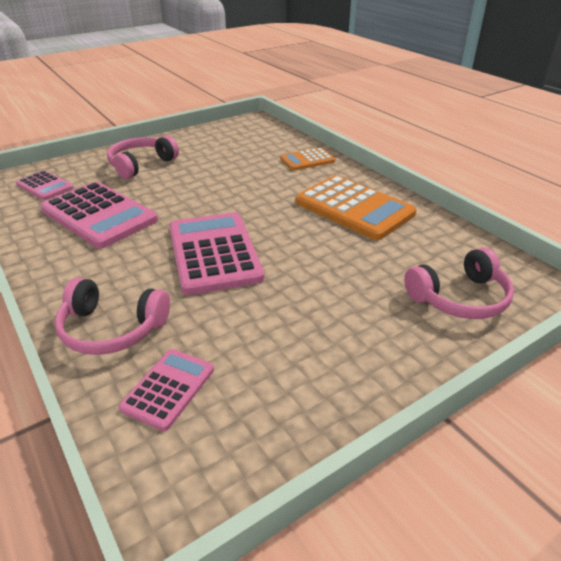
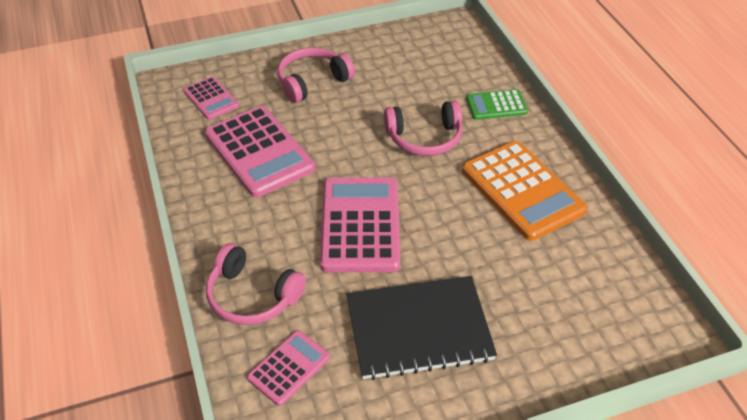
camera: 15 degrees right, 10 degrees up
orange calculator [280,148,335,171] -> green calculator [466,89,528,120]
pink headphones [404,247,514,319] -> pink headphones moved to [384,101,463,156]
none -> black notebook [347,276,497,380]

